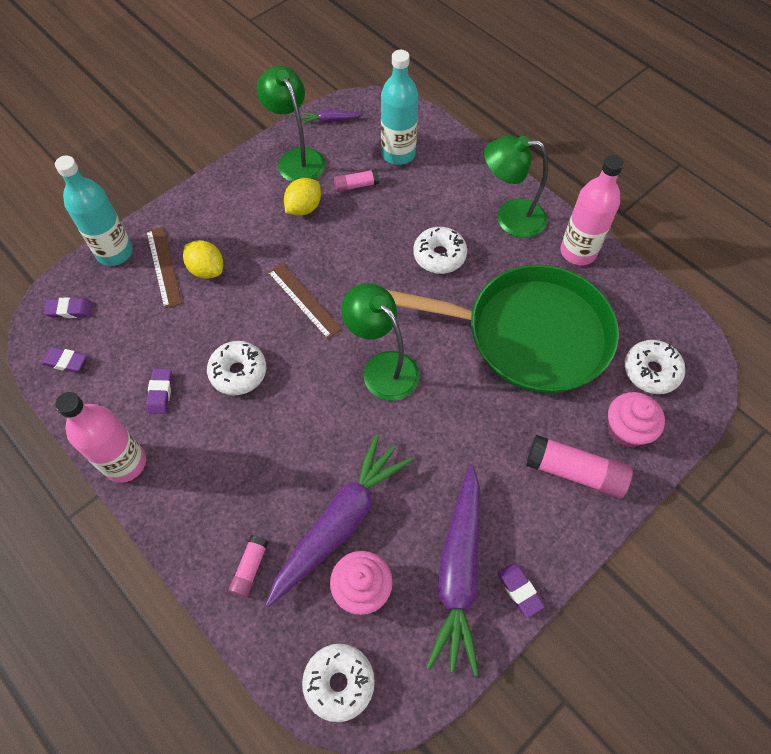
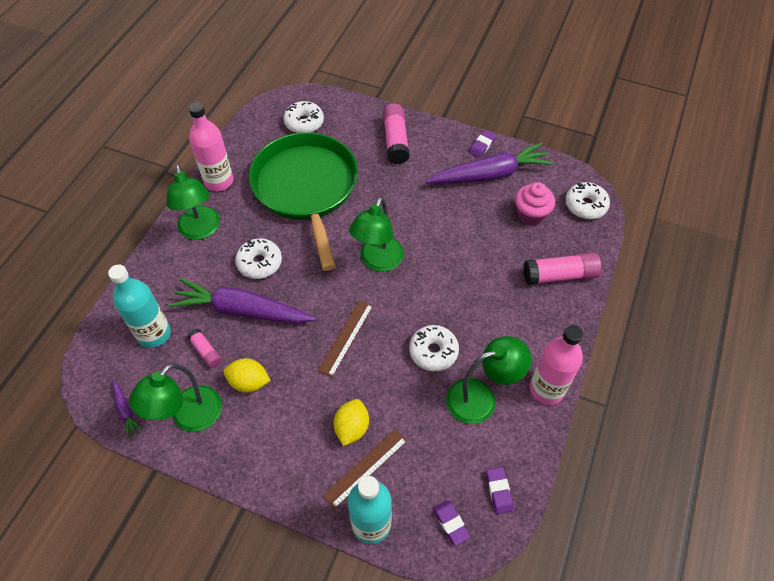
camera: 115 degrees left, 5 degrees down
purple eraser [146,369,172,414] -> green lamp [446,336,532,424]
pink glue stick [229,535,269,597] -> pink glue stick [523,253,601,285], size x1.81
purple carrot [266,434,412,607] -> purple carrot moved to [168,278,316,324]
pink cupcake [608,392,665,448] -> none

